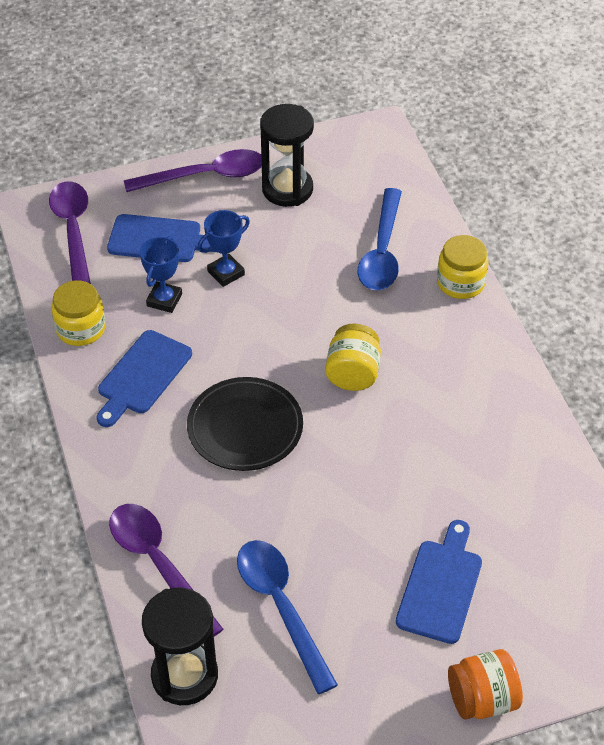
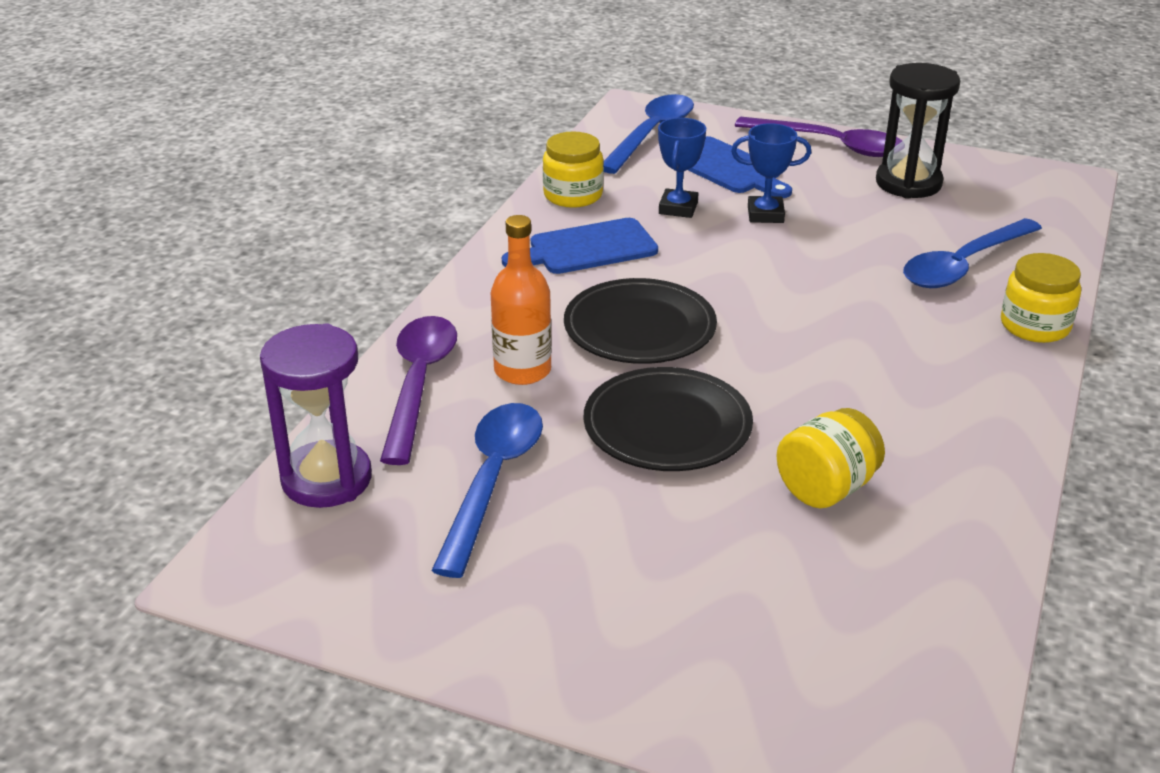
camera: 40 degrees right, 15 degrees down
purple spoon [49,181,91,284] -> blue spoon [603,94,694,174]
blue trophy [140,236,182,313] -> blue trophy turned 45 degrees counterclockwise [658,118,706,218]
black hourglass [142,588,218,705] -> purple hourglass [260,323,372,508]
yellow jar [325,324,381,391] -> yellow jar moved to [777,408,885,508]
blue cutting board [396,520,482,644] -> none
orange jar [448,649,523,720] -> none
none -> orange bottle [491,215,552,385]
none -> black plate [584,367,753,471]

